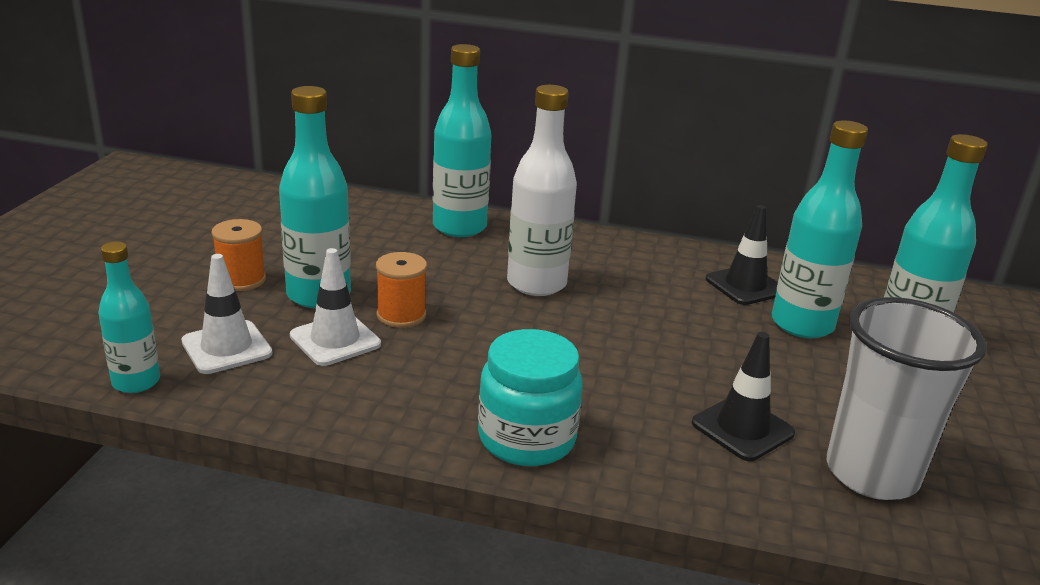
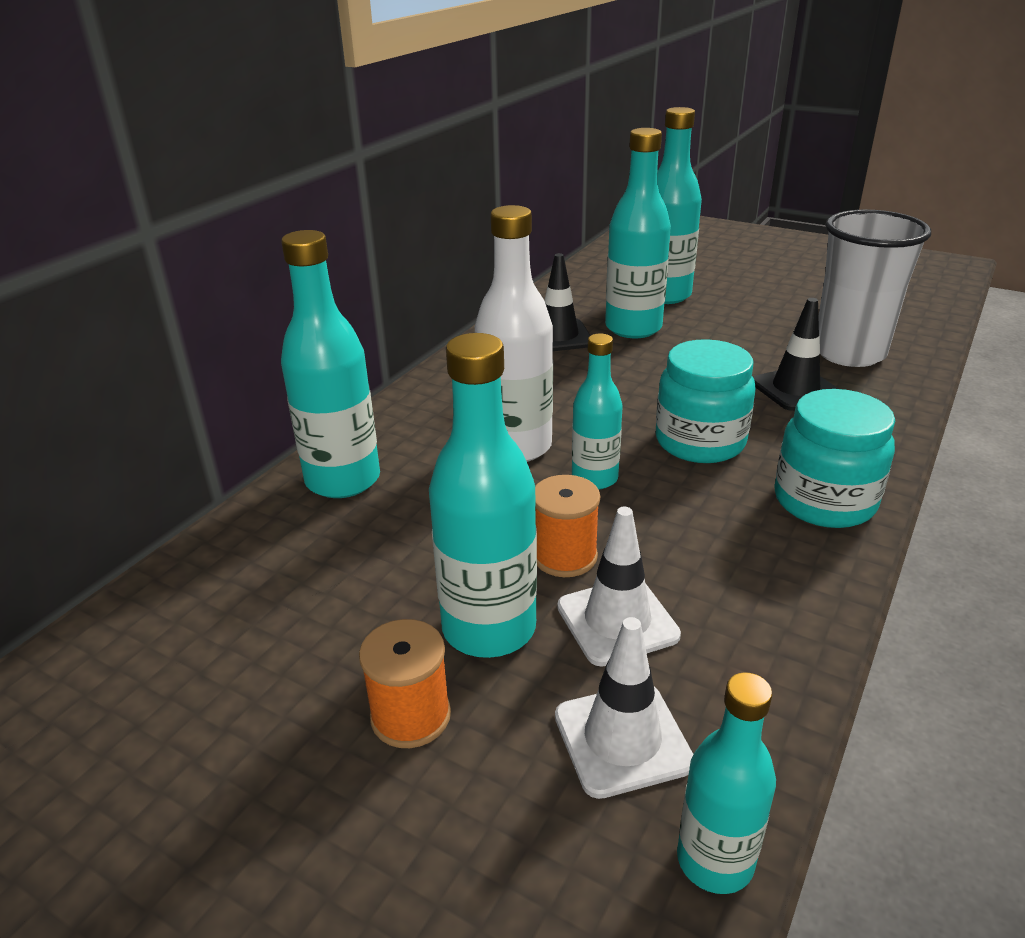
camera: 70 degrees left, 5 degrees up
none -> turquoise bottle [572,333,623,490]
none -> turquoise jar [656,339,756,463]

